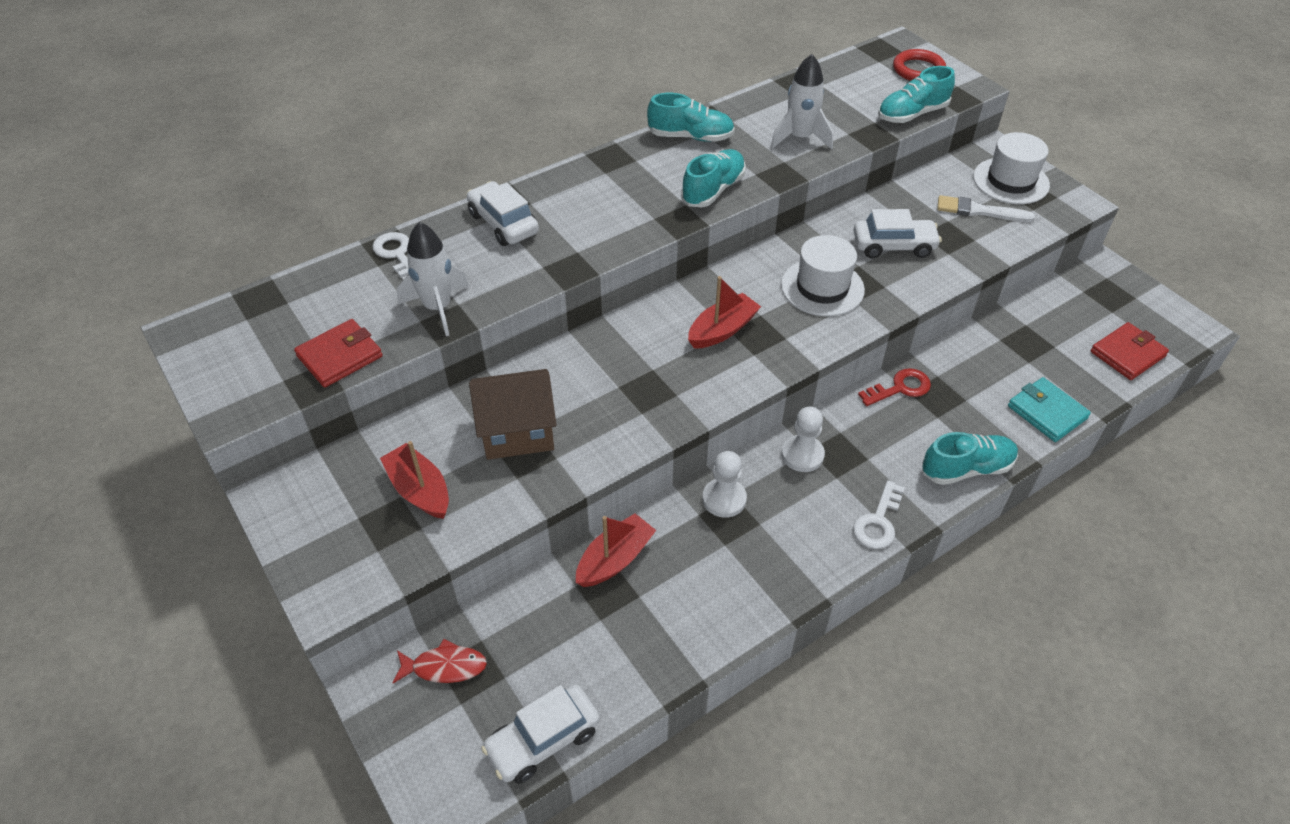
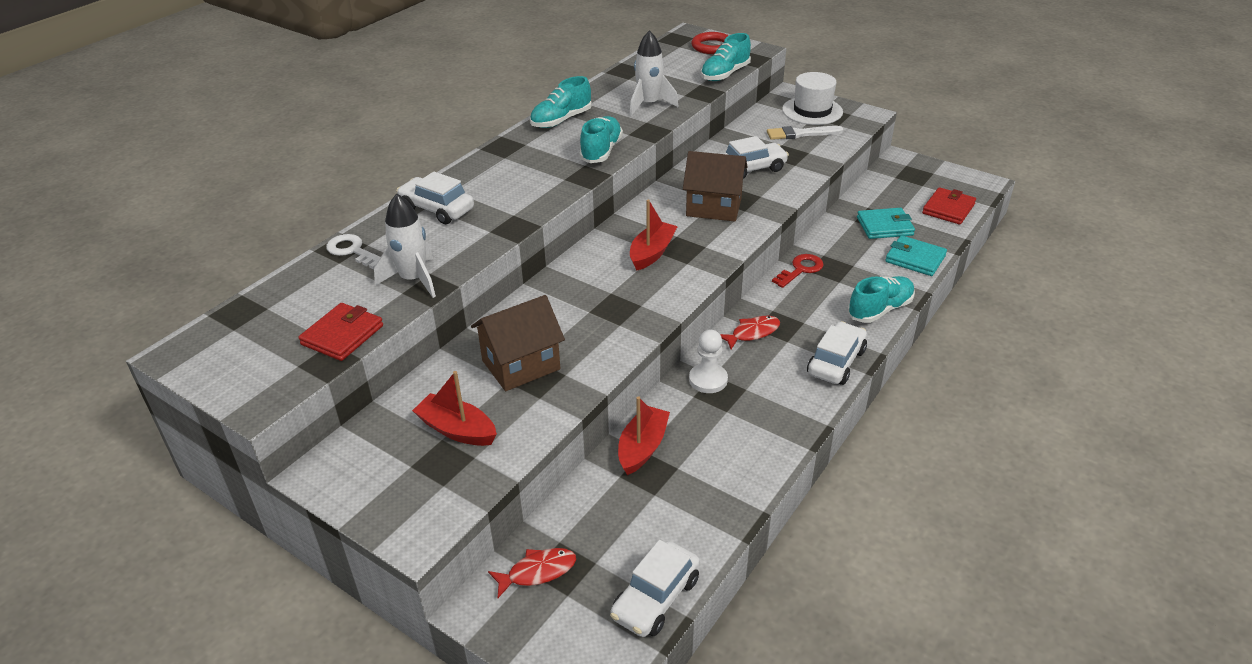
camera: 20 degrees left, 10 degrees down
turquoise shoe [647,93,735,142] -> turquoise shoe turned 150 degrees clockwise [530,76,592,128]
white hat [781,235,865,316] -> brown house [683,151,747,221]
white pawn [782,406,825,472] -> red fish [720,316,780,349]
white key [853,480,905,549] -> white car [807,321,867,385]
none -> turquoise wallet [857,208,915,239]

